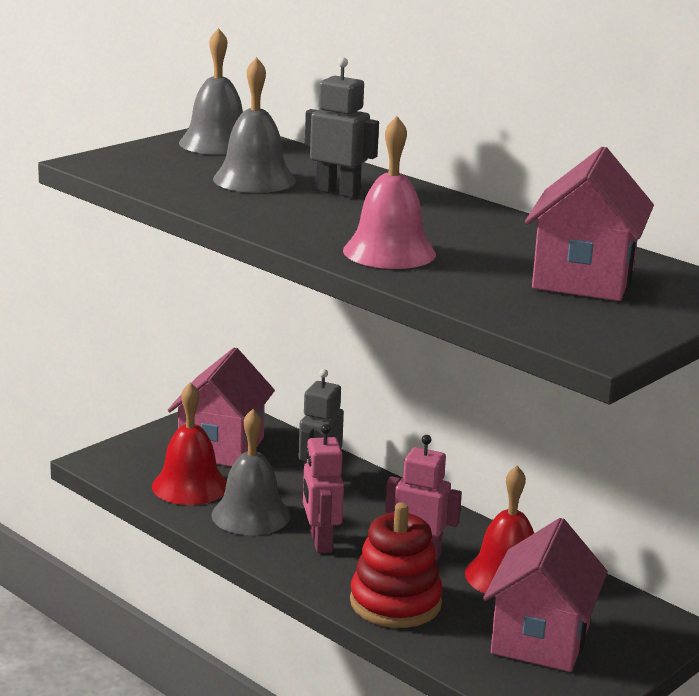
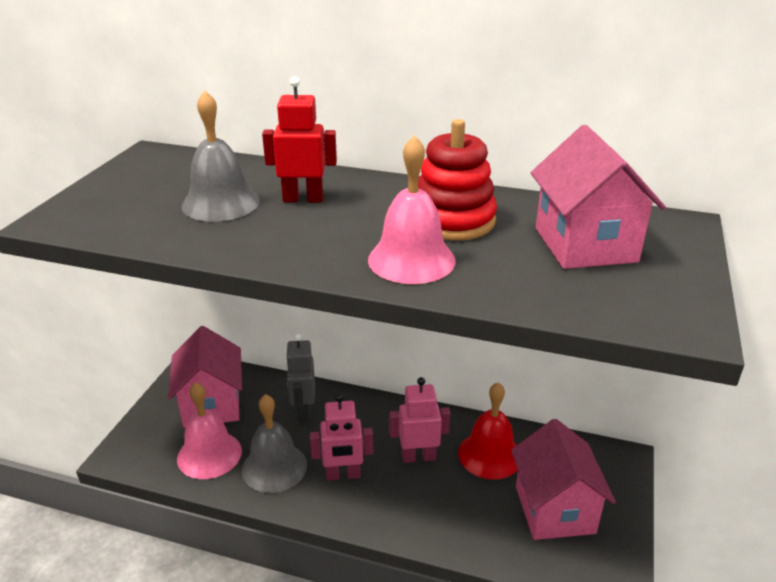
camera: 25 degrees left, 10 degrees up
red bell [152,382,227,505] -> pink bell [177,382,242,479]
grey bell [179,28,243,155] -> none
pink robot [303,424,344,553] -> pink robot turned 60 degrees counterclockwise [310,394,373,481]
grey robot [305,57,379,198] -> red robot [262,77,337,203]
red stacking toy [350,502,443,628] -> red stacking toy moved to [418,119,497,241]

